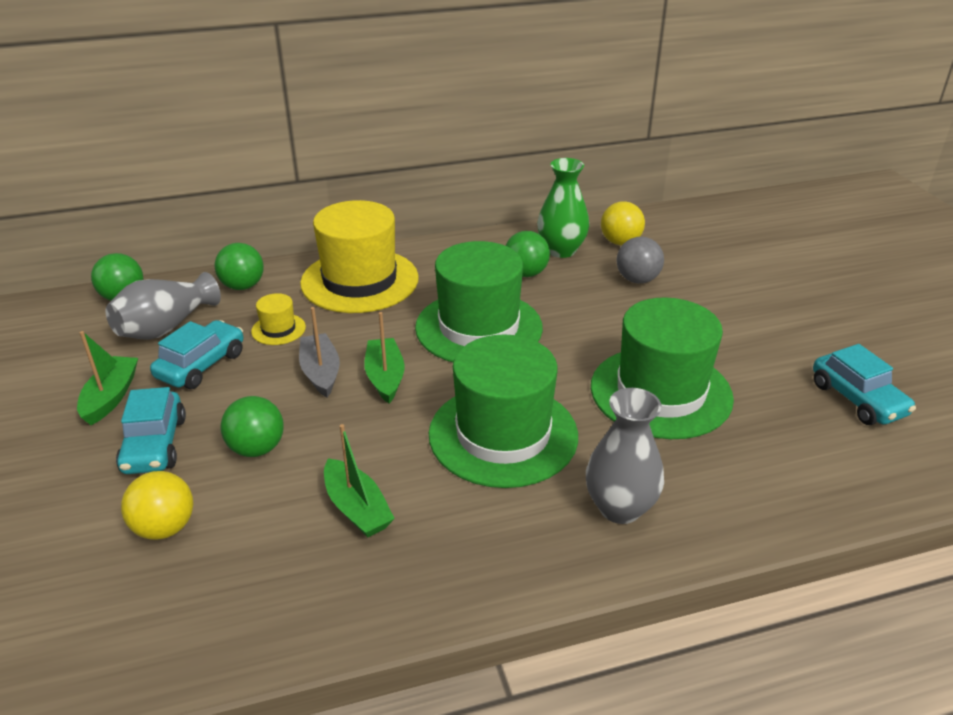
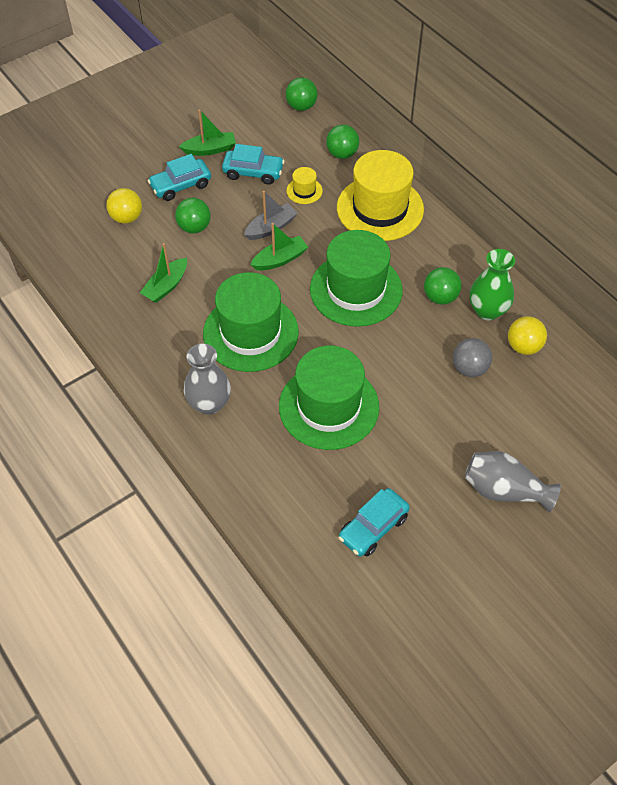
camera: 70 degrees right, 20 degrees up
grey vase [106,272,221,340] -> grey vase moved to [465,451,561,513]

